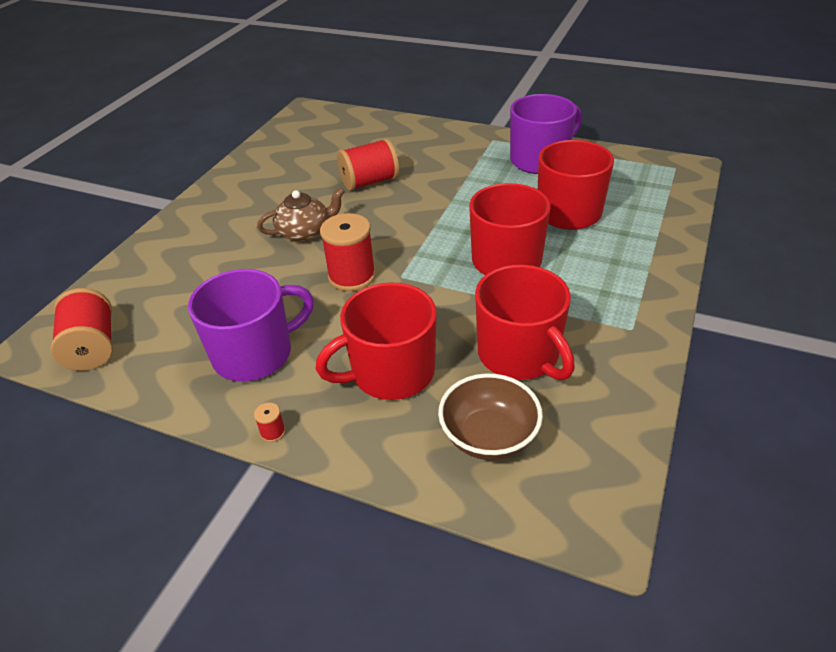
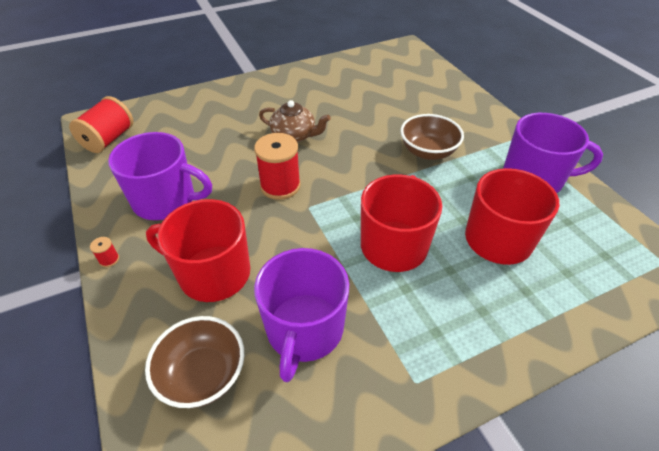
camera: 40 degrees right, 5 degrees up
red spool [337,138,399,191] -> none
red mug [475,265,575,380] -> purple mug [254,248,349,382]
none -> brown bowl [400,114,464,160]

